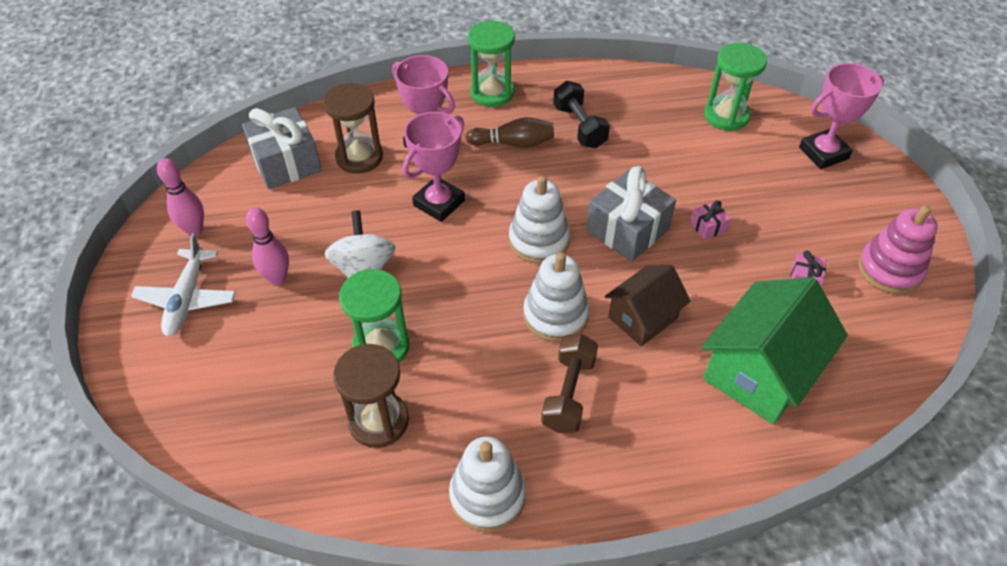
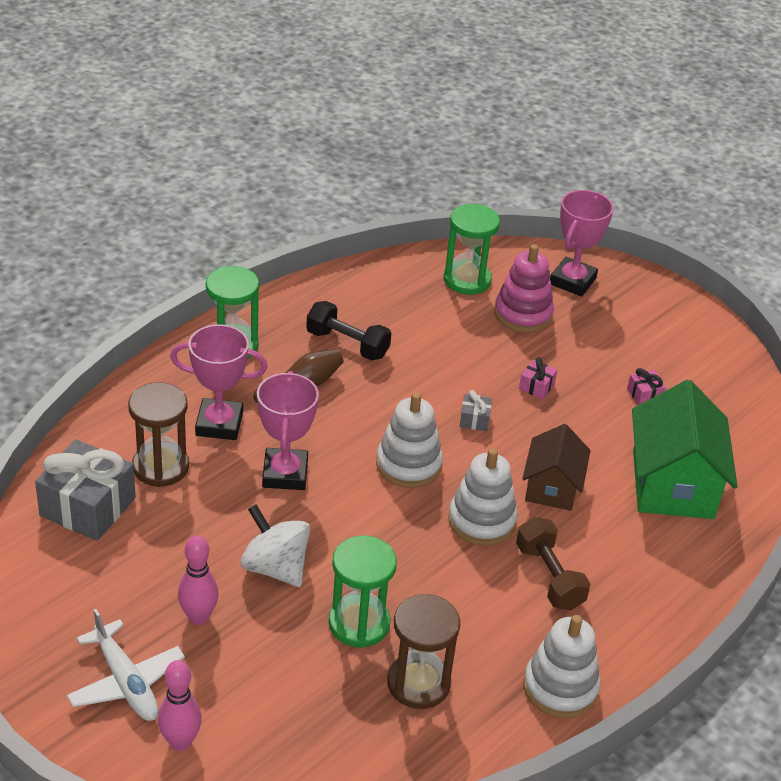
camera: 40 degrees left, 10 degrees down
pink bowling pin [157,158,204,236] -> pink bowling pin moved to [158,660,202,751]
grey gift [586,166,676,262] -> grey gift [460,390,492,431], size x0.44
pink stacking toy [858,205,938,294] -> pink stacking toy moved to [494,244,554,333]

